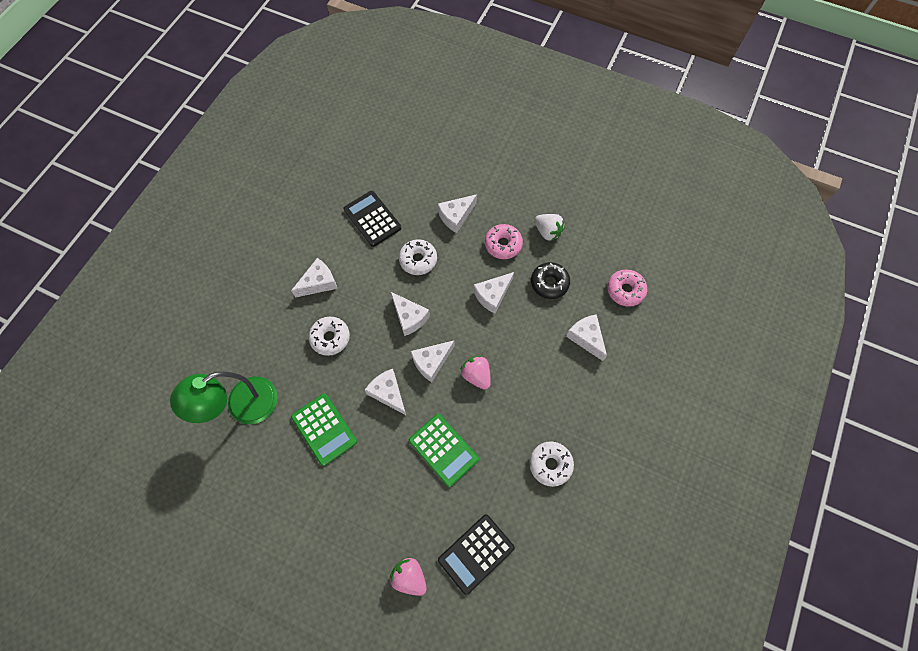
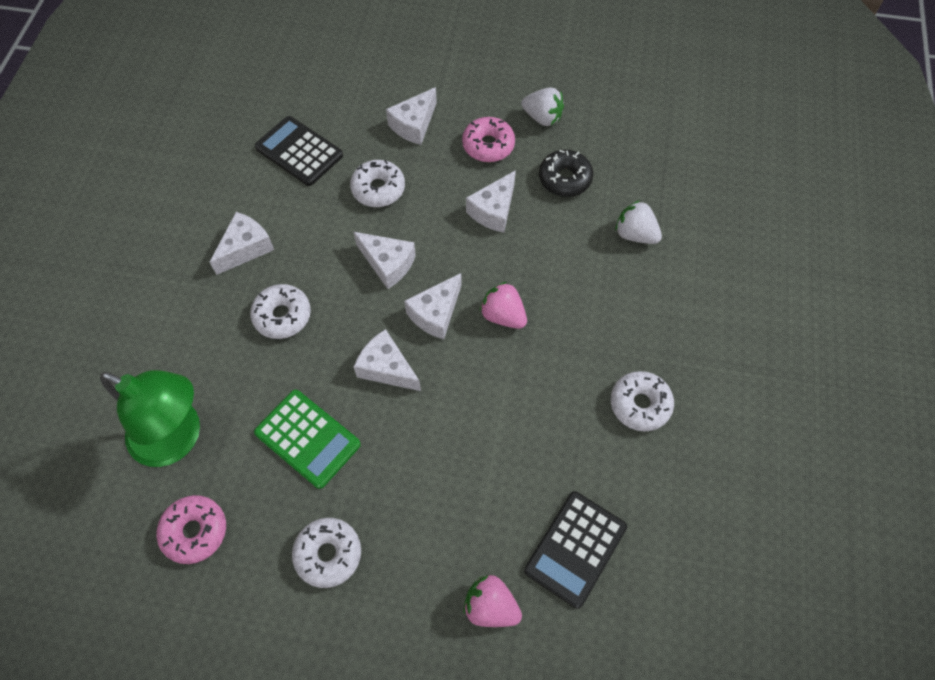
camera: 15 degrees left, 5 degrees down
green lamp [170,372,277,424] -> green lamp turned 105 degrees counterclockwise [100,370,200,467]
green calculator [409,414,479,487] -> none
white cheese [566,314,607,361] -> white strawberry [615,200,662,244]
pink donut [607,269,647,307] -> pink donut moved to [157,495,226,564]
none -> white donut [292,518,361,588]

